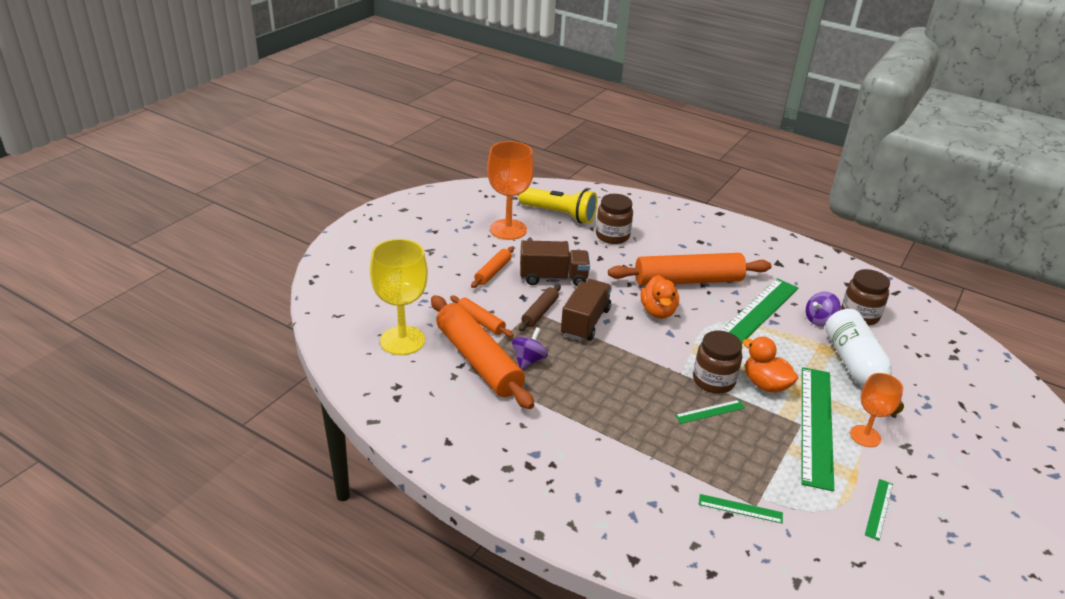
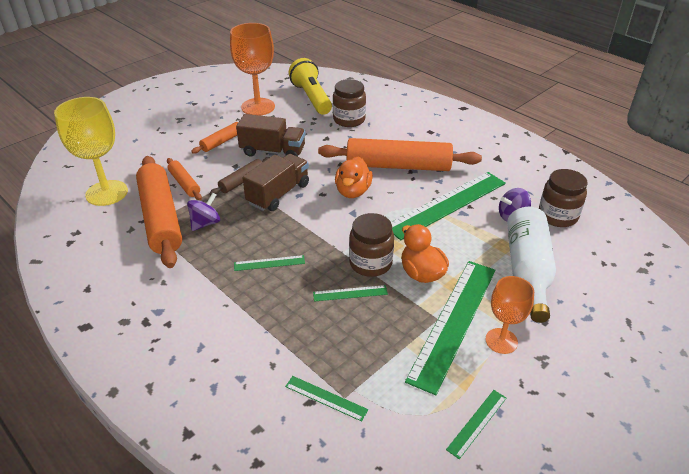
camera: 15 degrees right, 5 degrees up
yellow flashlight [519,188,598,223] -> yellow flashlight turned 150 degrees counterclockwise [288,58,332,115]
none -> green ruler [234,255,305,271]

